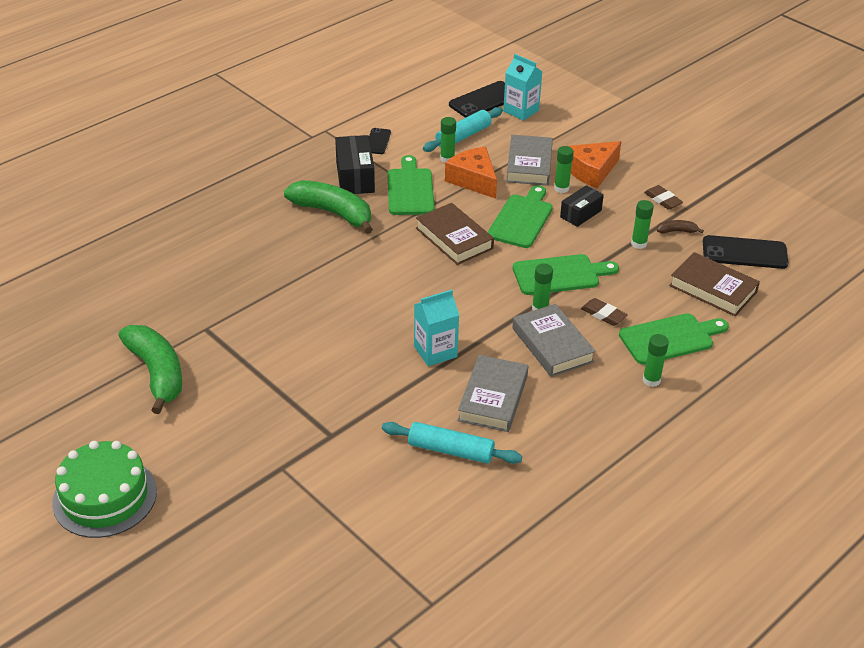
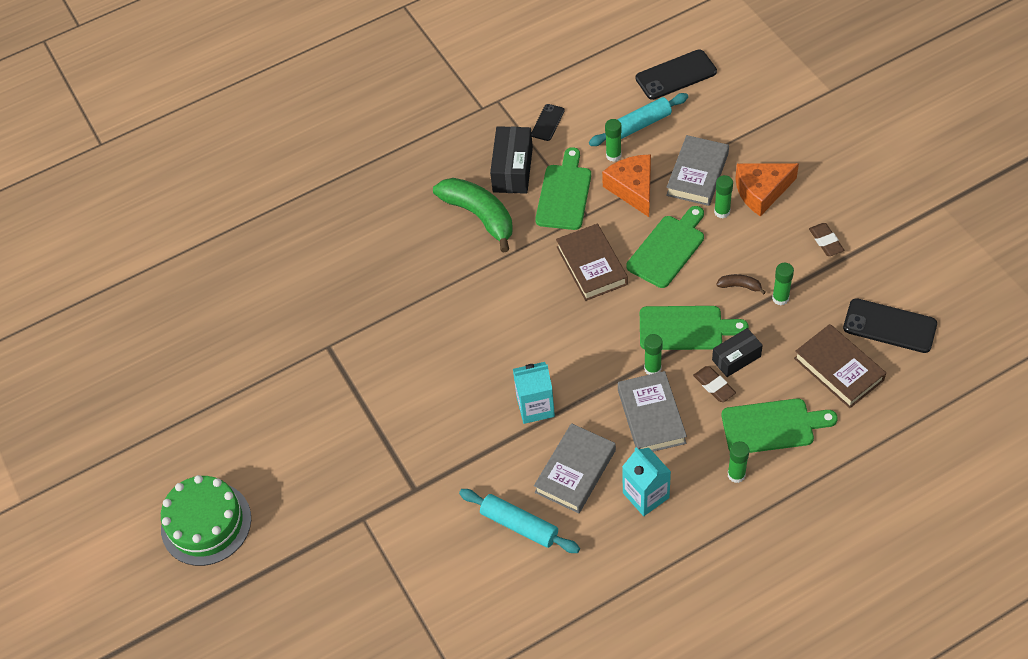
camera: 20 degrees right, 15 degrees up
green banana [118,325,182,414] -> none
turquoise carton [503,54,542,121] -> turquoise carton moved to [622,447,671,516]
black box [560,185,604,227] -> black box moved to [712,328,763,377]
brown banana [657,220,704,234] -> brown banana moved to [716,274,766,294]

